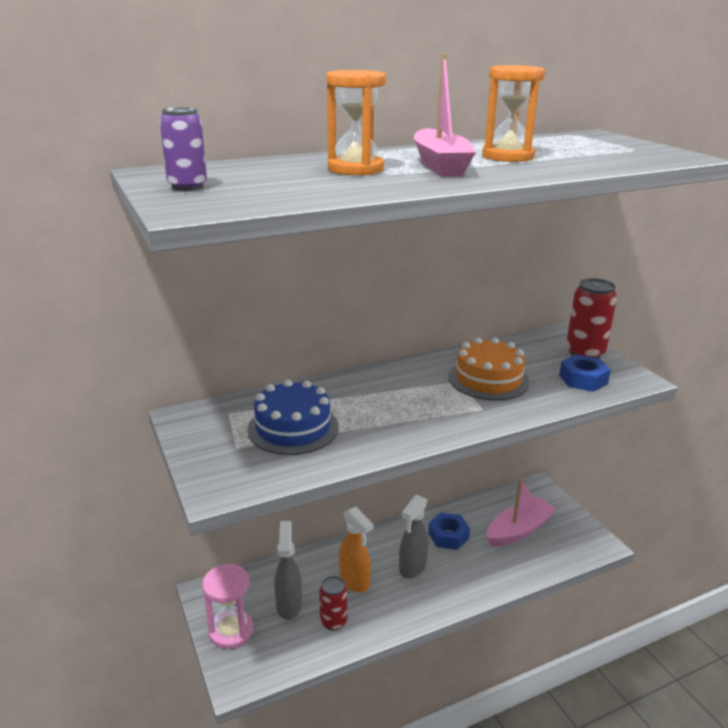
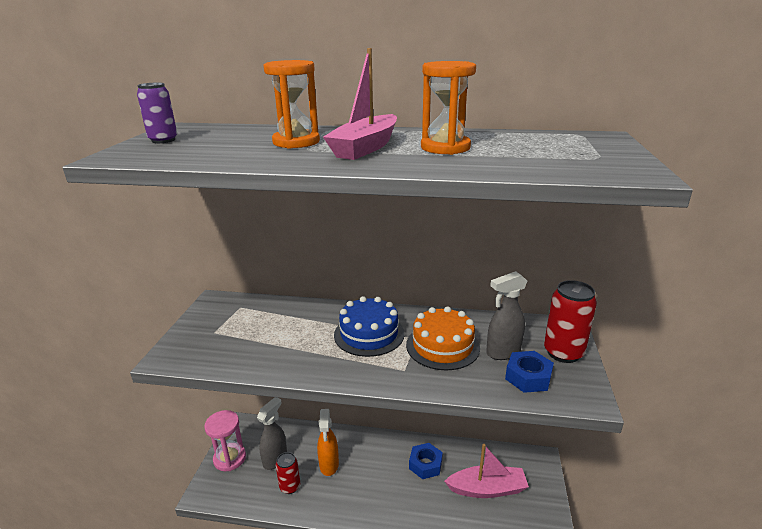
camera: 35 degrees right, 0 degrees up
blue cake [247,380,339,455] -> blue cake moved to [334,296,405,357]
grey spray bottle [399,495,428,579] -> grey spray bottle moved to [486,271,527,360]

